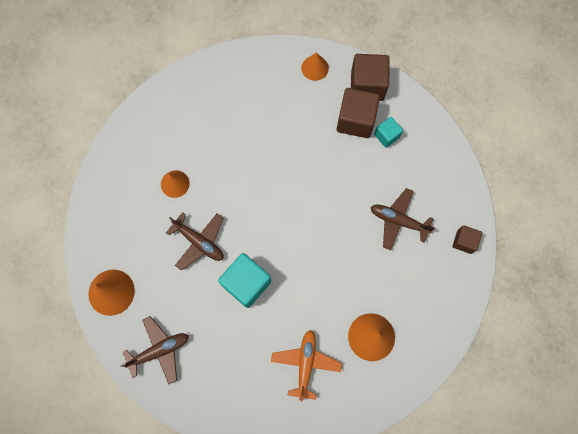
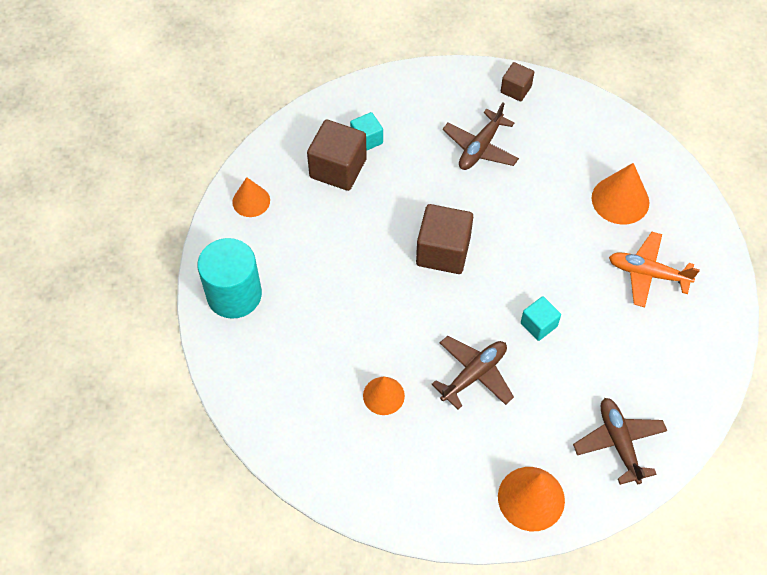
camera: 80 degrees left, 15 degrees down
turquoise cube [218,253,271,308] -> turquoise cube [521,296,561,341], size x0.56
brown cube [351,54,390,101] -> brown cube moved to [416,204,473,274]
none -> turquoise cylinder [197,238,262,319]

